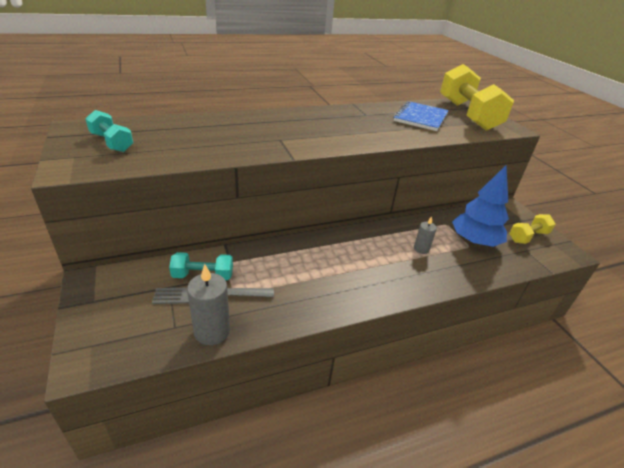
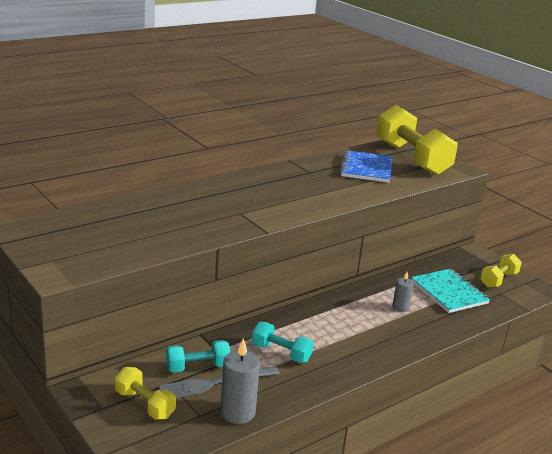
camera: 15 degrees left, 10 degrees down
turquoise dumbbell [85,110,133,152] -> turquoise dumbbell moved to [252,322,314,363]
blue tree [452,165,509,247] -> turquoise notebook [411,269,490,313]
none -> yellow dumbbell [115,367,176,420]

